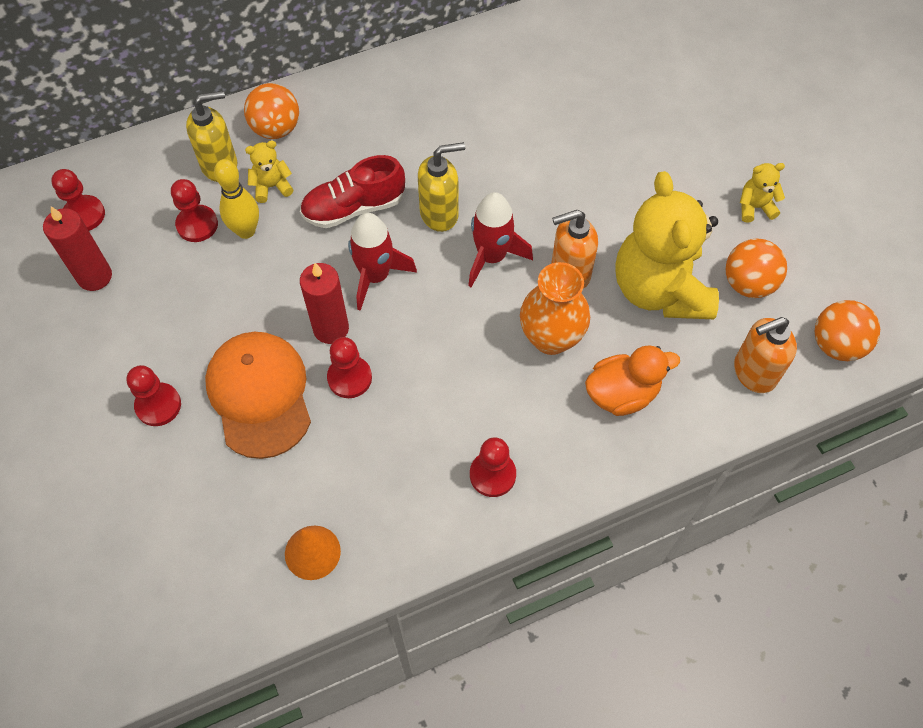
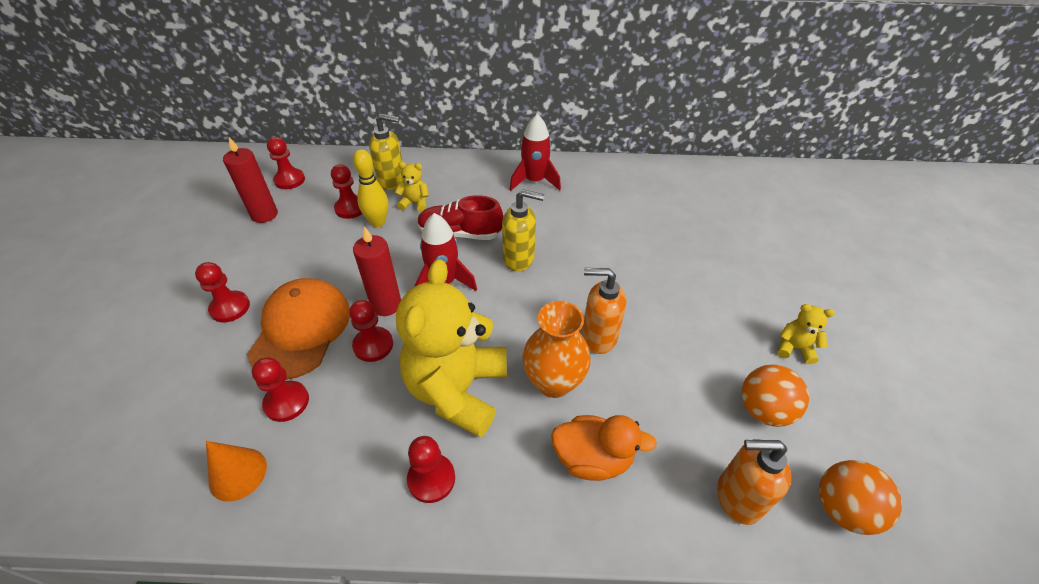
camera: 25 degrees right, 15 degrees down
orange ball [244,83,299,139] -> none
red rocket [468,192,533,287] -> red rocket moved to [510,114,561,191]
yellow teddy bear [615,171,719,319] -> yellow teddy bear moved to [396,259,507,438]
none -> red pawn [252,357,309,422]

